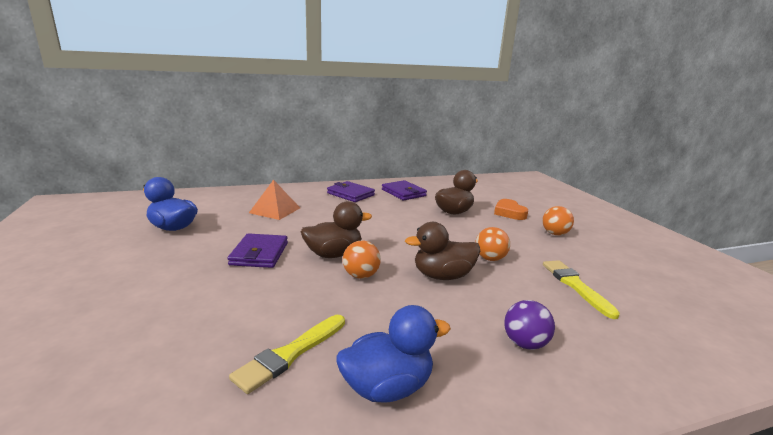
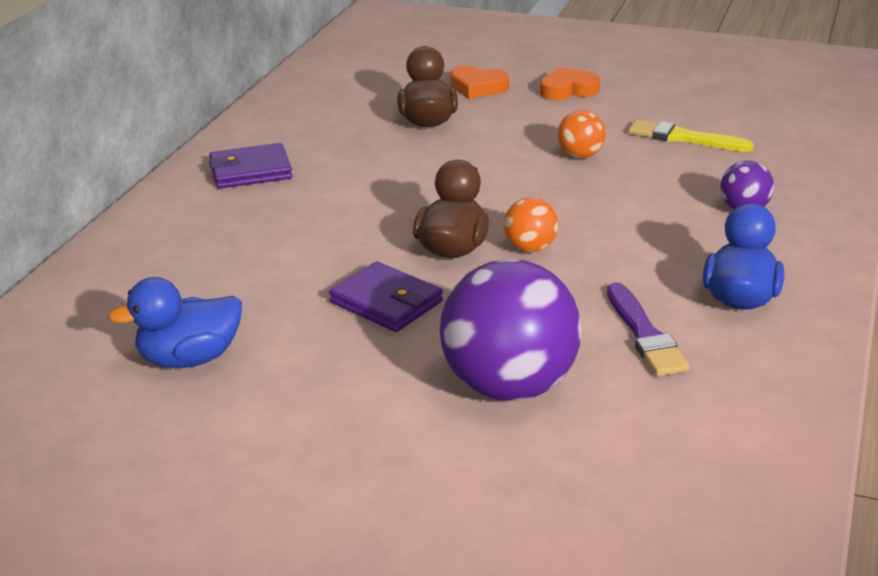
camera: 50 degrees left, 10 degrees up
yellow brush [229,315,345,394] -> purple brush [607,282,690,376]
orange pyramid [249,180,300,220] -> none
purple wallet [382,180,427,200] -> none
brown duck [405,222,481,280] -> none
orange ball [542,206,574,235] -> orange heart [540,67,600,100]
none -> purple ball [440,259,582,401]

